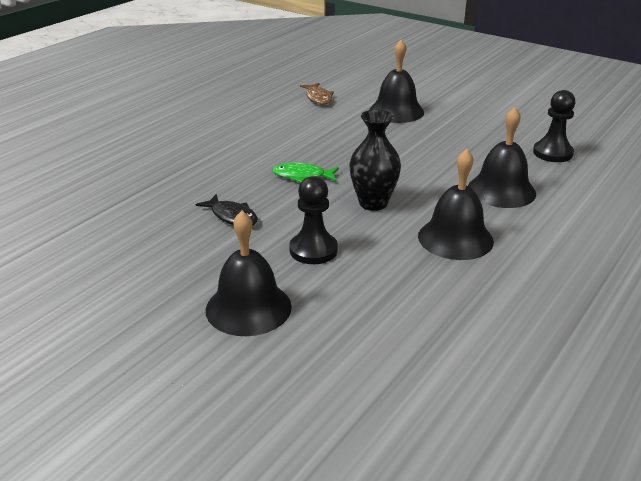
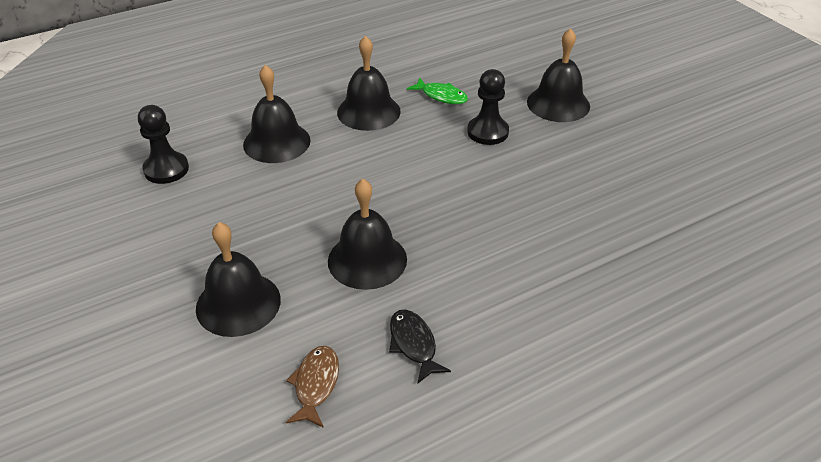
camera: 155 degrees left, 10 degrees up
black fish [195,194,258,225] -> black fish moved to [389,310,451,383]
green fish [272,163,339,183] -> green fish moved to [407,77,468,104]
black vase [349,110,401,211] -> none
none -> black bell [328,179,407,290]

